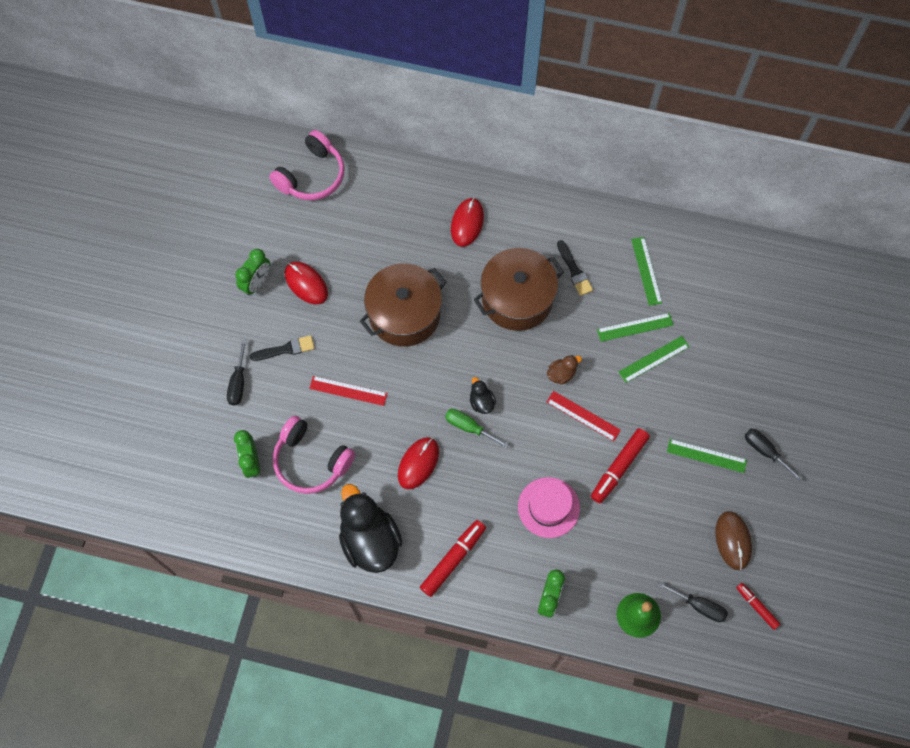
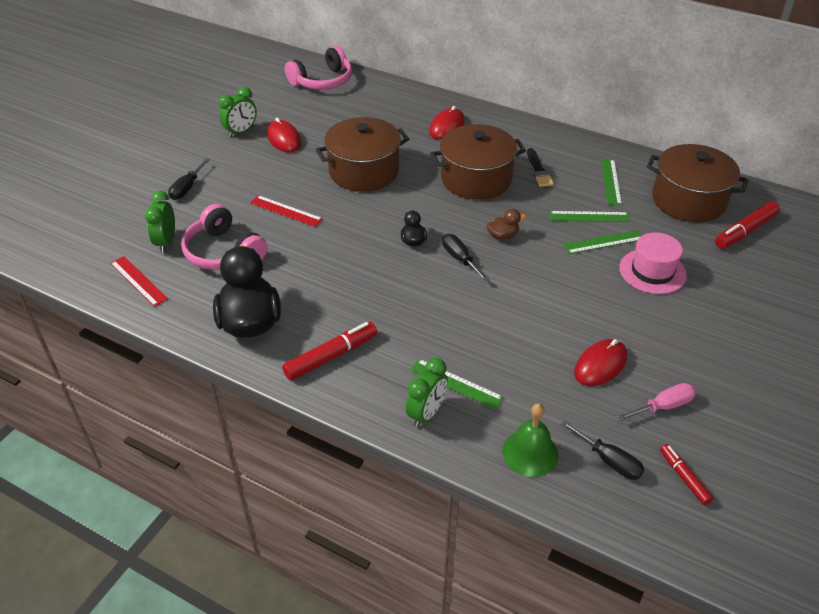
camera: 15 degrees right, 25 degrees down
black brush [250,335,315,361] -> none
red mouse [398,437,439,489] -> red mouse moved to [574,339,627,386]
green screwdriver [445,409,509,448] -> none
pink hat [518,477,580,538] -> pink hat moved to [619,232,687,294]
red ruler [547,391,621,441] -> red ruler moved to [111,256,168,307]
red marker [591,428,650,503] -> red marker moved to [715,202,780,249]
green ruler [667,439,747,473] -> green ruler moved to [410,359,503,409]
brown mouse [715,511,752,570] -> pink screwdriver [618,383,696,421]
black screwdriver [745,429,803,481] -> black screwdriver moved to [442,234,489,282]
none -> brown pot [647,144,748,222]

